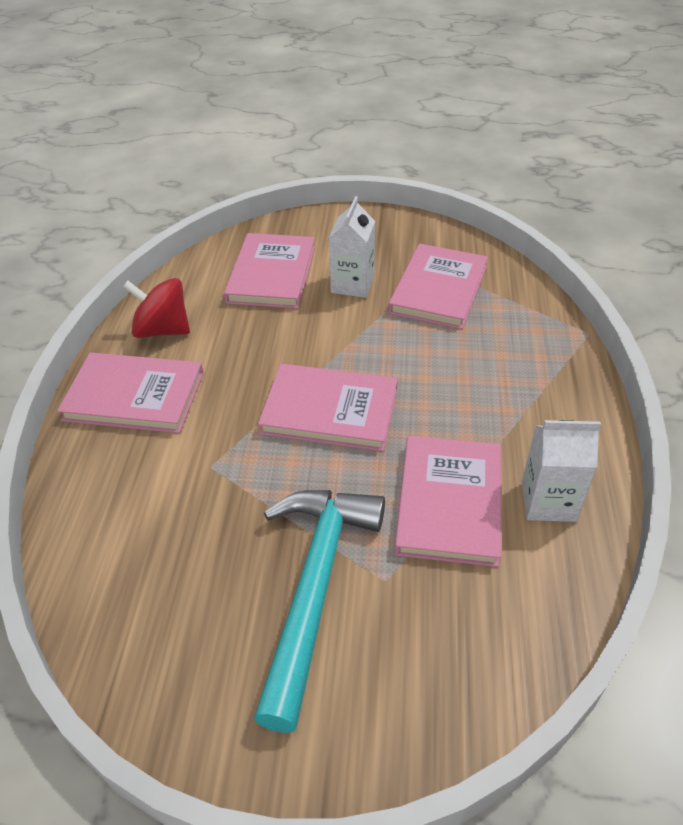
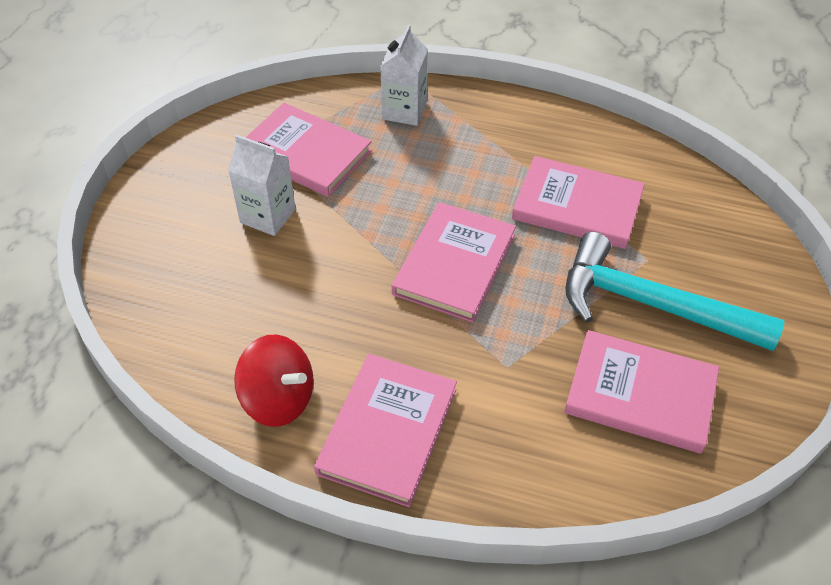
camera: 80 degrees left, 5 degrees up
red spinning top [123,278,190,338] -> red spinning top turned 90 degrees counterclockwise [234,335,314,427]
pink book [224,233,315,309] -> pink book moved to [564,330,719,454]
white carton [522,420,601,522] -> white carton moved to [380,24,428,126]

